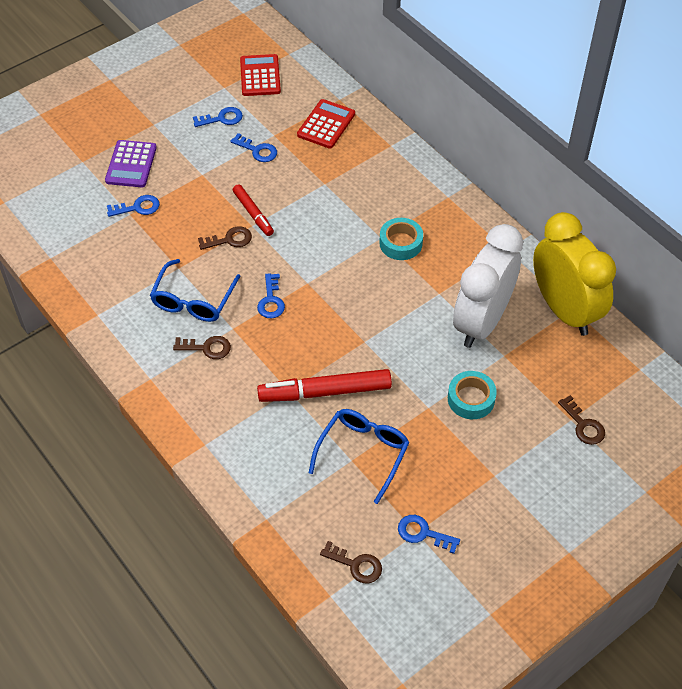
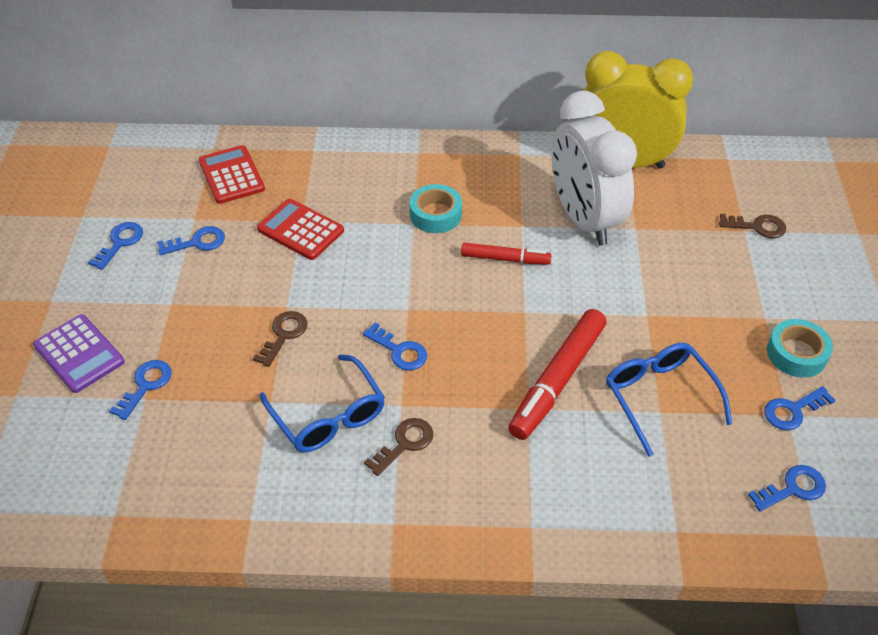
camera: 50 degrees left, 5 degrees down
red marker [233,184,274,236] -> red marker moved to [461,243,552,265]
red calculator [240,54,281,96] -> red calculator moved to [257,199,344,260]
brown key [320,541,382,583] -> blue key [748,465,826,512]
turquoise tape [448,371,497,419] -> turquoise tape moved to [767,319,833,378]

